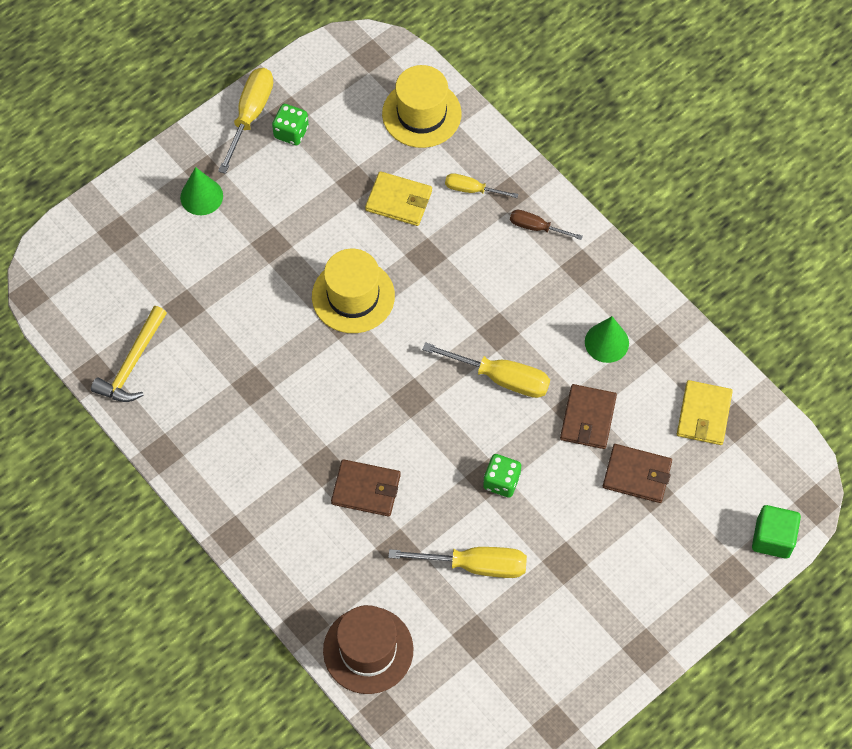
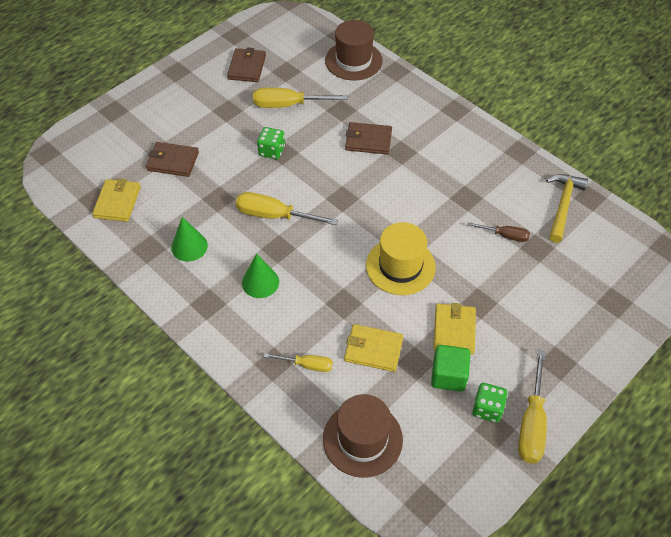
camera: 175 degrees right, 10 degrees down
green cone [180,167,223,215] -> green cone moved to [242,253,279,298]
yellow hat [382,65,462,148] -> brown hat [323,394,403,478]
brown screwdriver [510,210,583,240] -> brown screwdriver moved to [467,222,530,242]
brown wallet [560,384,617,449] -> brown wallet moved to [227,47,266,82]
green cube [752,505,801,559] -> green cube moved to [431,345,470,392]
none -> yellow wallet [433,303,476,355]

